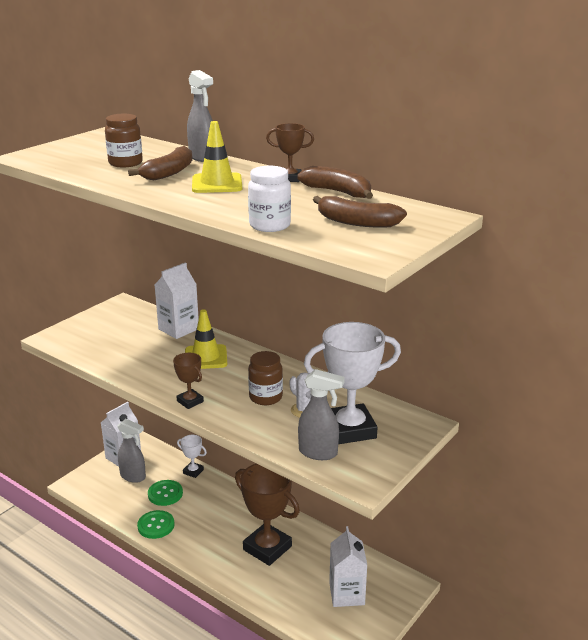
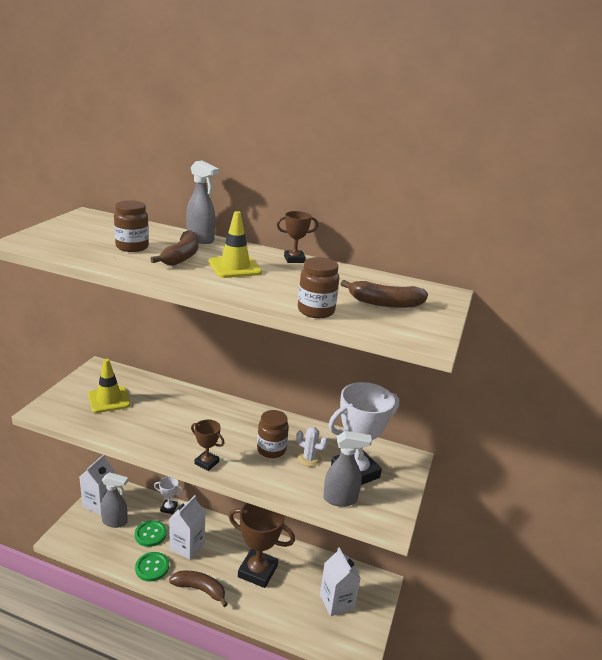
camera: 20 degrees left, 0 degrees up
white carton [155,262,199,339] -> white carton moved to [169,495,206,560]
yellow traffic cone [185,309,227,369] -> yellow traffic cone moved to [88,359,130,413]
white jar [248,166,291,232] -> brown jar [298,257,339,318]
brown banana [297,166,373,199] -> brown banana moved to [169,570,228,607]

